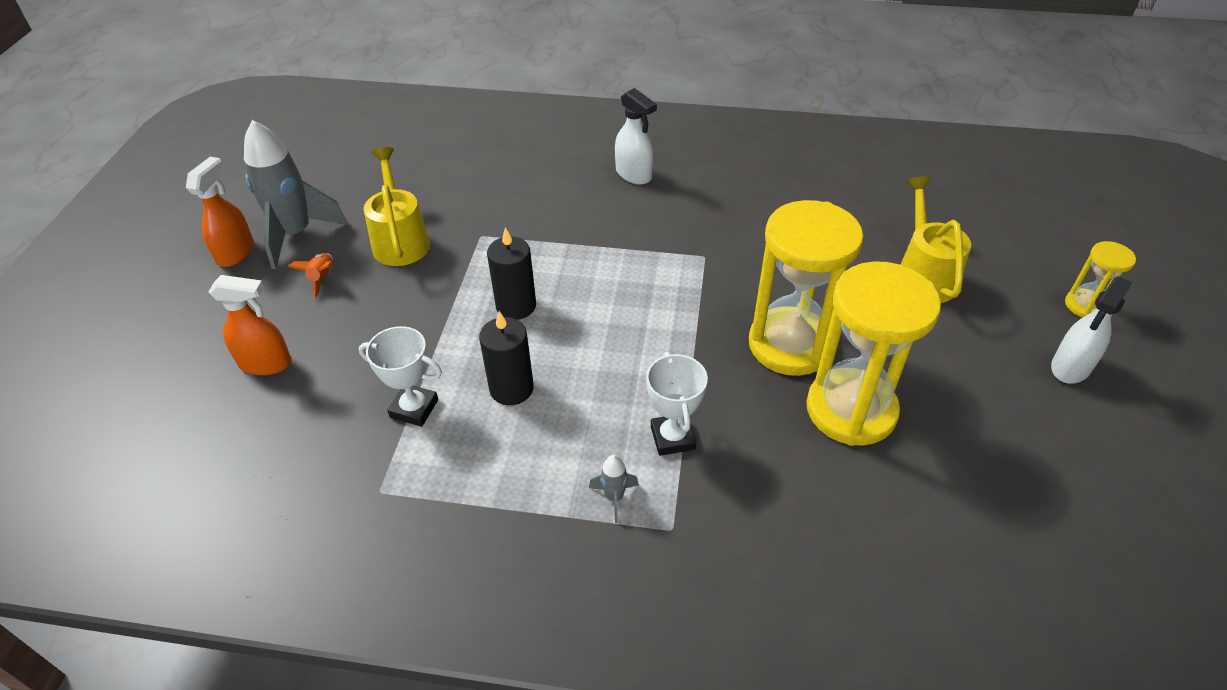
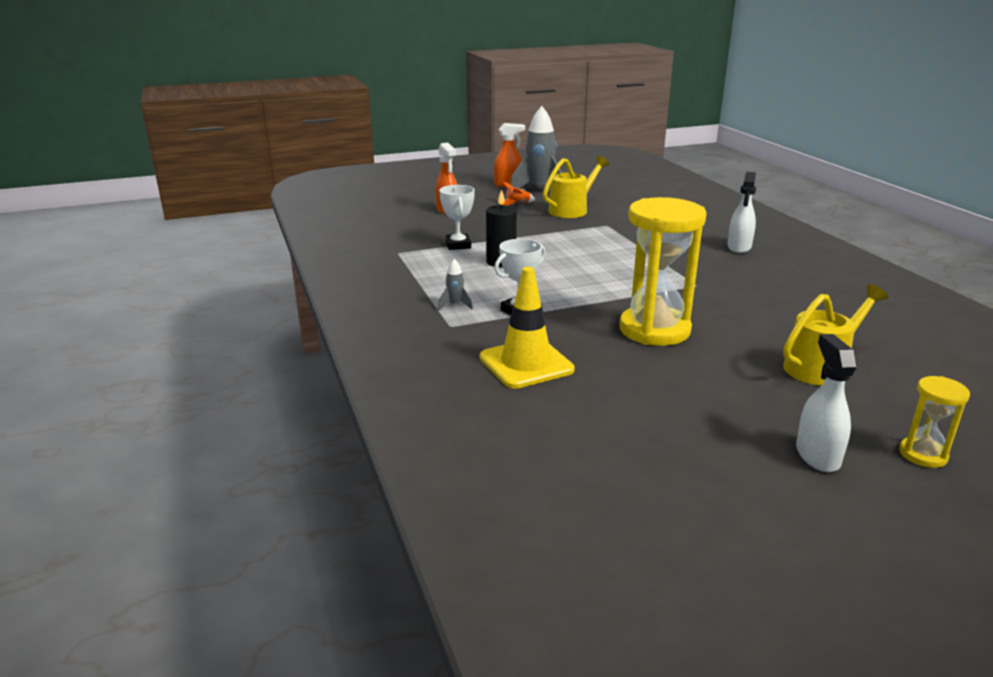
camera: 60 degrees right, 20 degrees down
black candle [487,227,536,320] -> none
yellow hourglass [806,261,941,446] -> none
white spray bottle [1051,276,1132,384] -> white spray bottle turned 75 degrees clockwise [796,334,857,472]
none -> yellow traffic cone [480,267,575,389]

